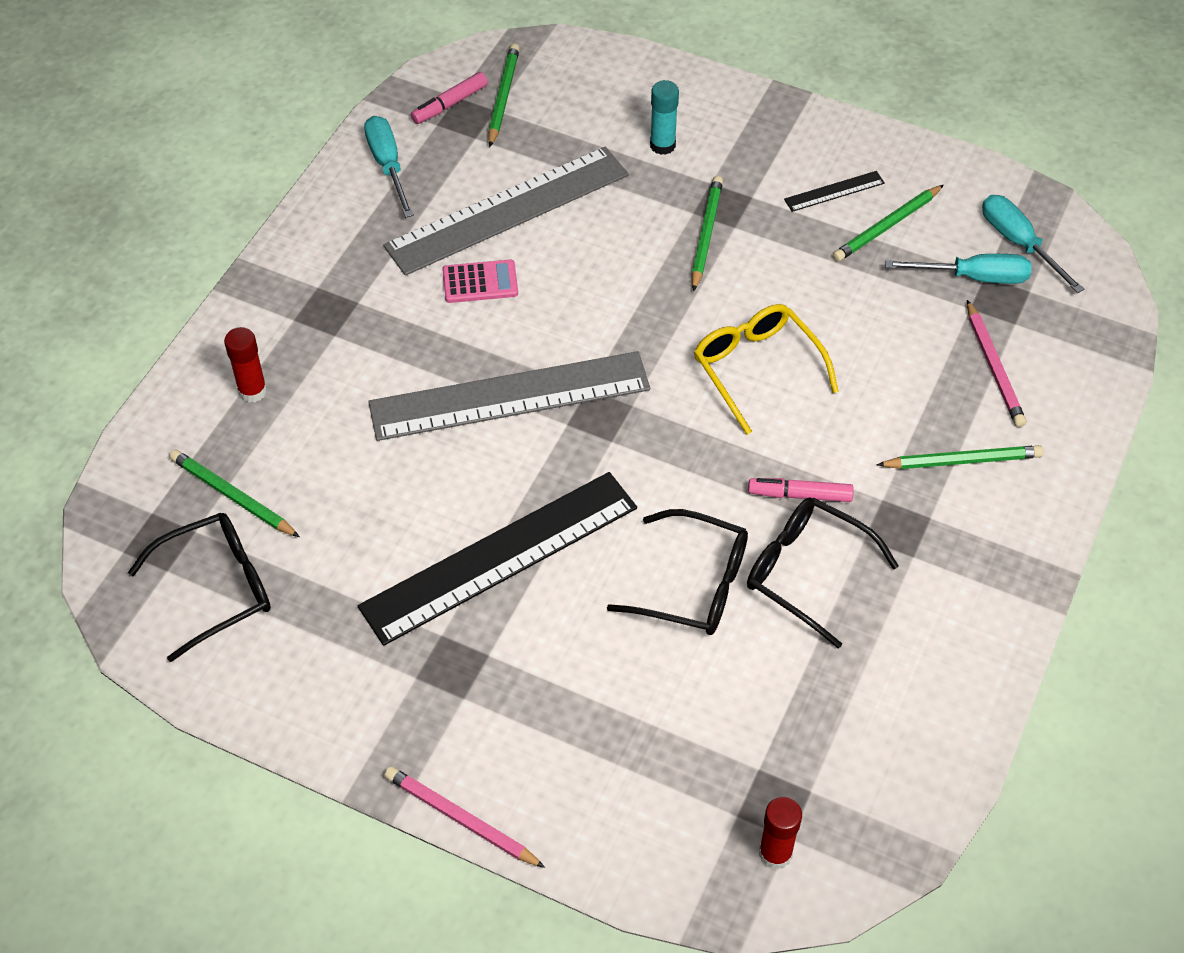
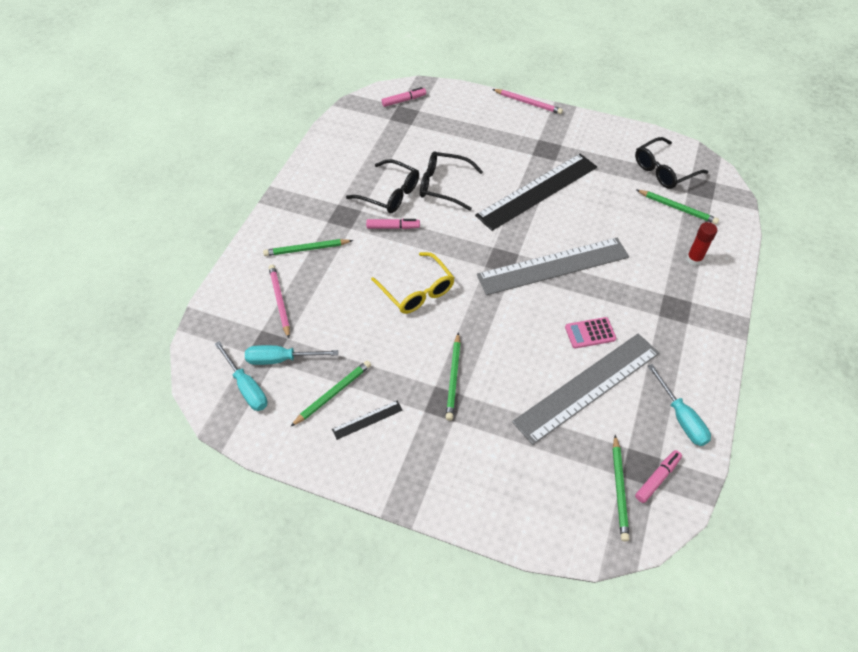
camera: 175 degrees right, 0 degrees up
turquoise glue stick [650,80,679,155] -> none
red glue stick [759,797,802,870] -> pink marker [382,87,426,107]

